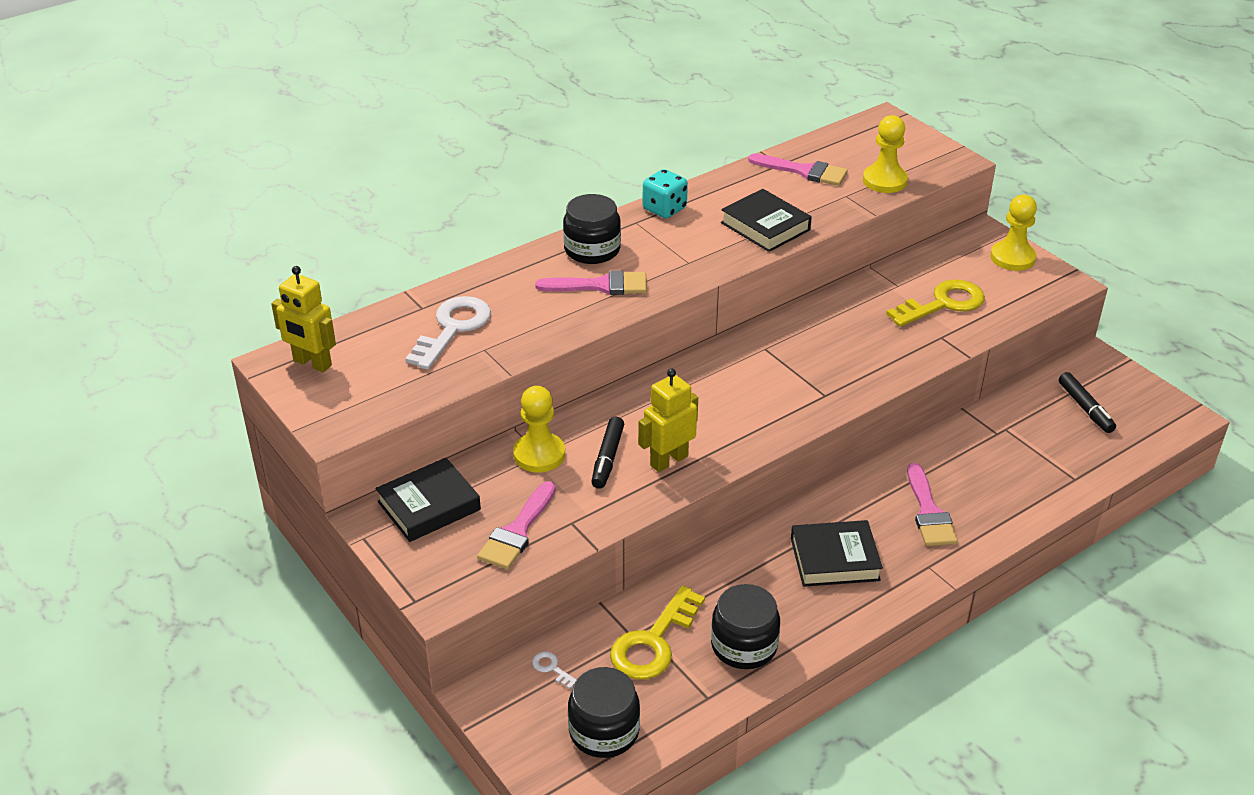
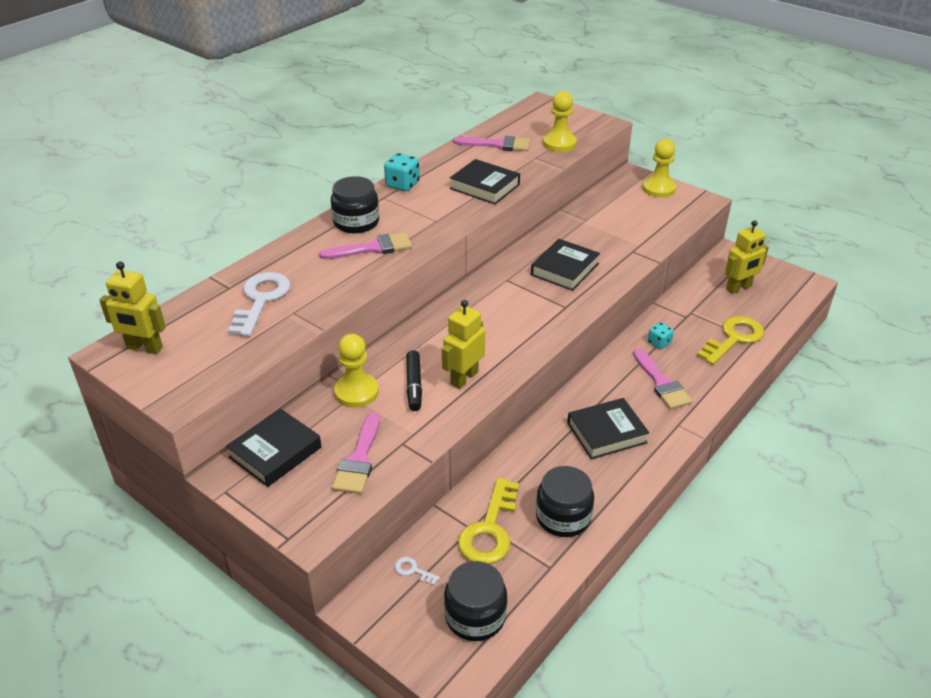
camera: 15 degrees left, 0 degrees up
yellow key [886,279,985,327] -> yellow key moved to [697,316,764,365]
black marker [1059,372,1116,433] -> yellow robot [725,220,769,294]
none -> black book [531,239,600,291]
none -> turquoise dice [648,322,674,349]

